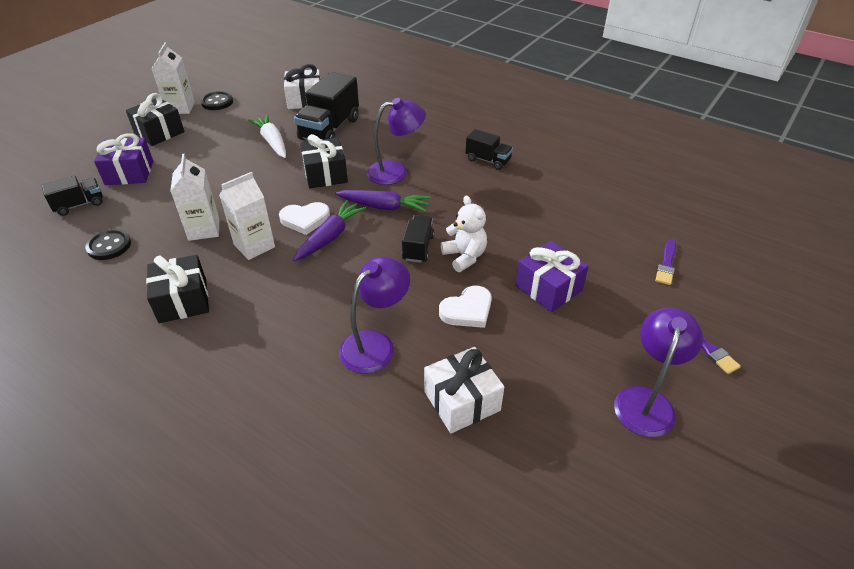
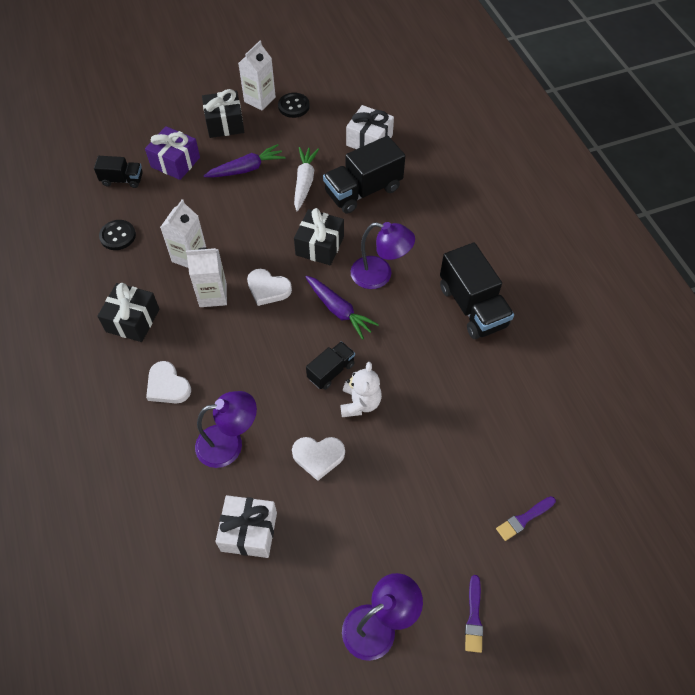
camera: 35 degrees right, 15 degrees up
purple carrot [293,200,366,261] -> purple carrot moved to [203,144,285,177]
black truck [466,129,513,170] -> black truck [440,243,514,339], size x1.80
purple gift [516,241,589,312] -> none
none -> white heart [146,361,191,403]

